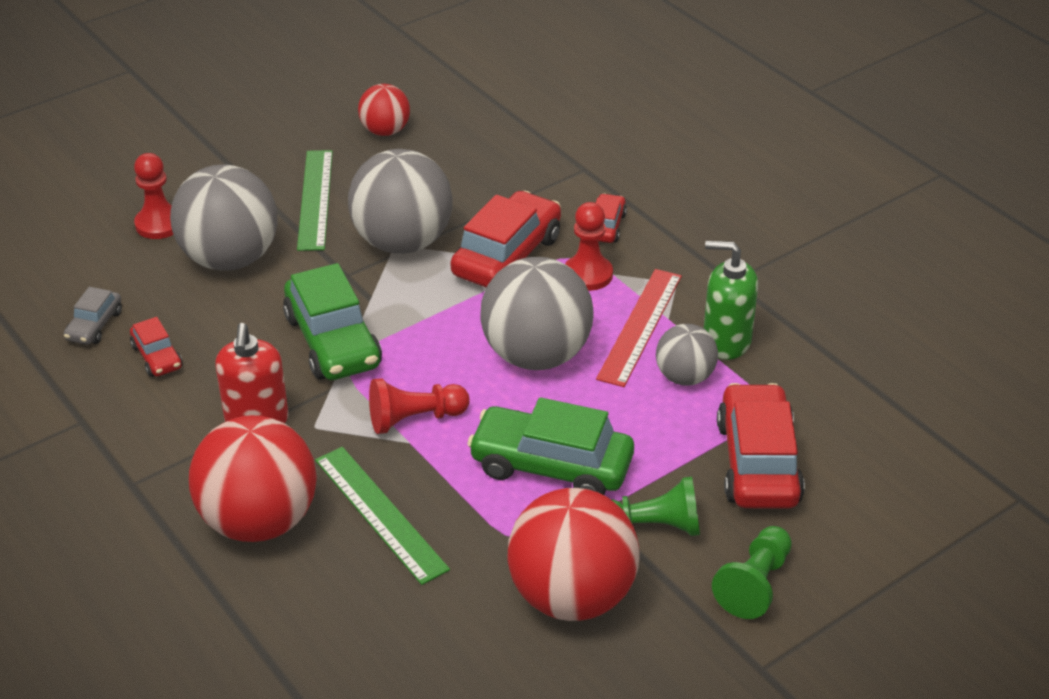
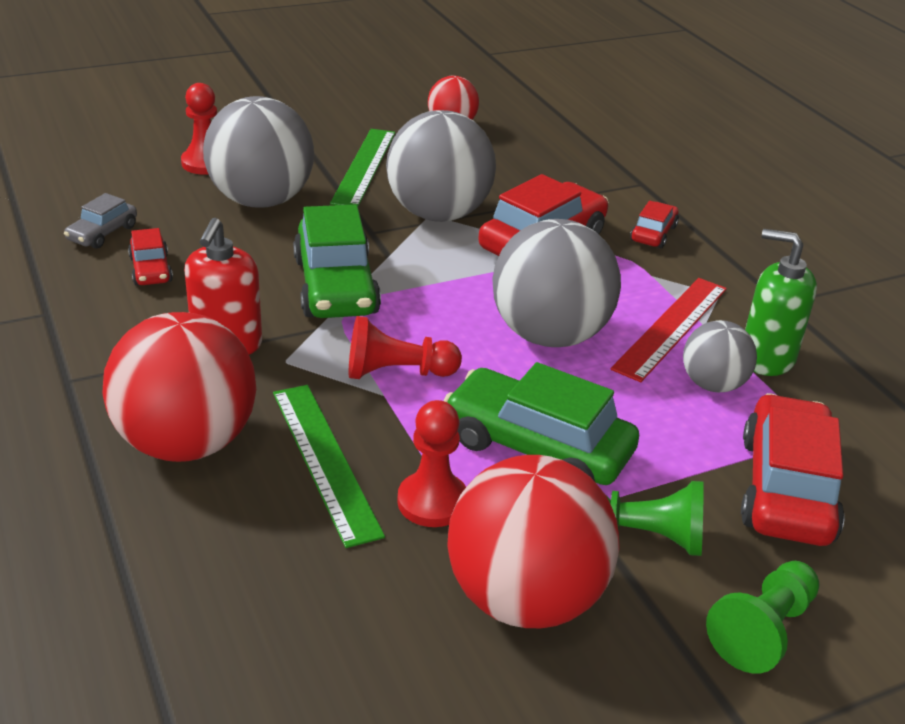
camera: 10 degrees right, 5 degrees down
red pawn [565,202,613,291] -> red pawn moved to [397,400,466,527]

